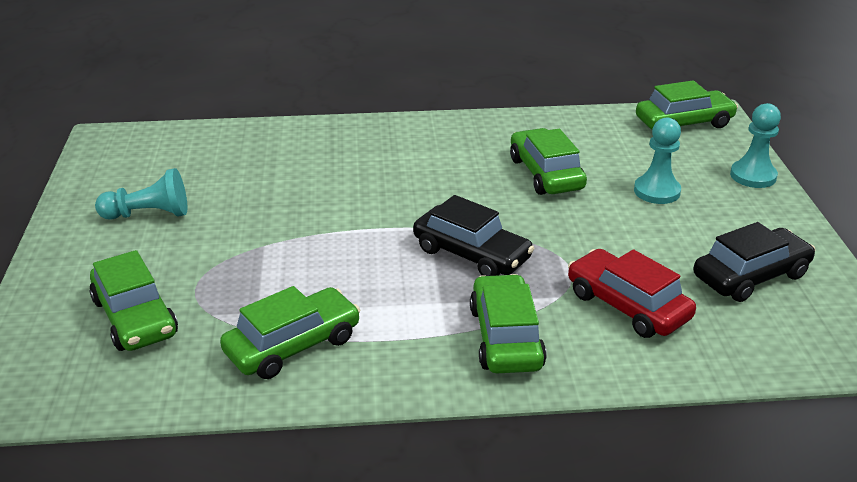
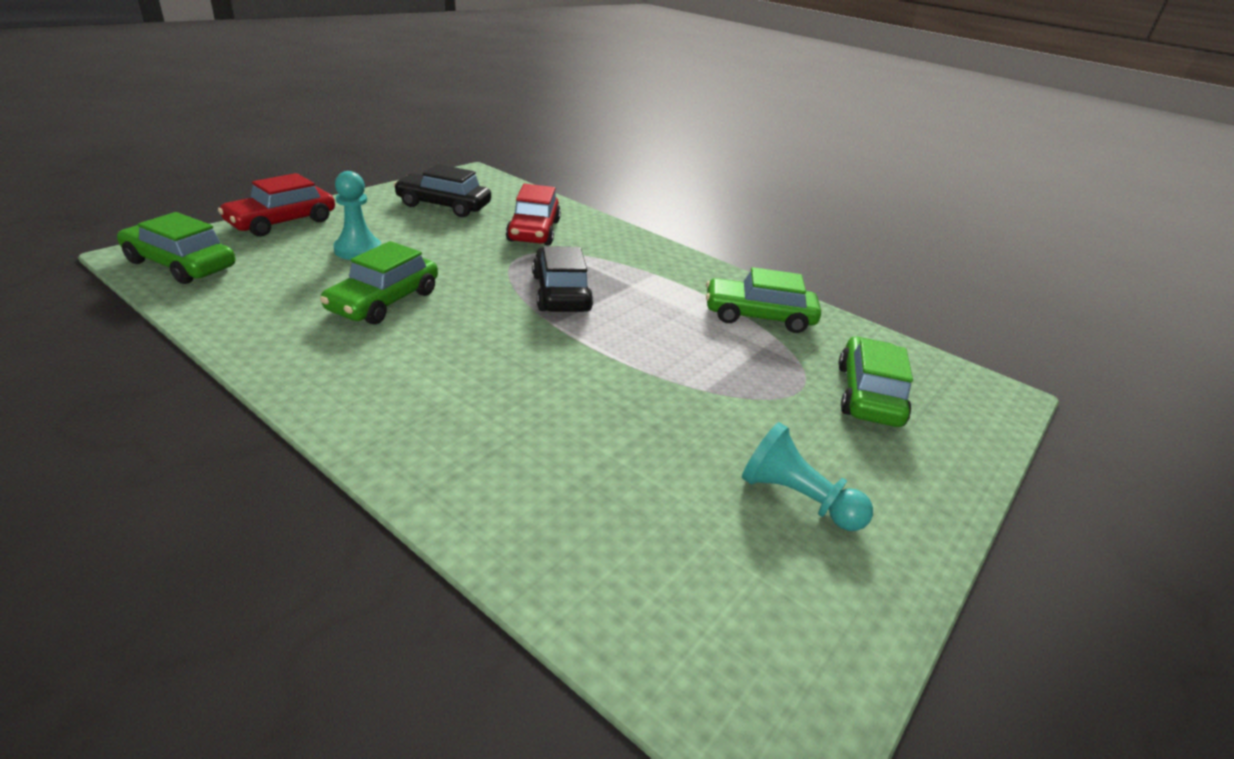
camera: 140 degrees left, 0 degrees up
green car [470,274,547,373] -> none
turquoise pawn [730,103,781,188] -> red car [218,173,335,237]

